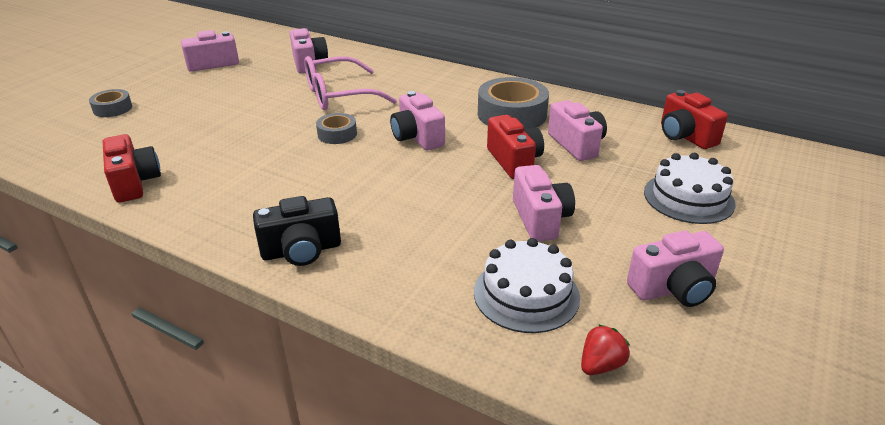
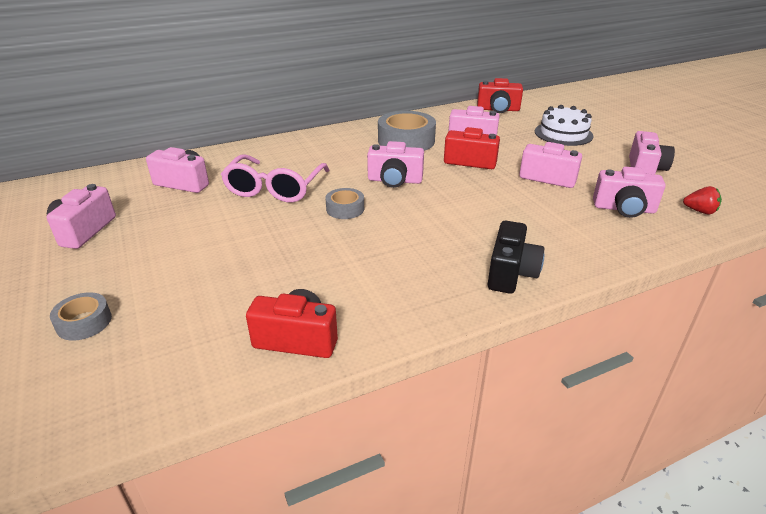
camera: 55 degrees left, 0 degrees up
white cake [474,238,580,333] -> pink camera [593,167,666,218]
red strawberry [581,324,630,375] -> red strawberry turned 120 degrees clockwise [683,186,722,214]

